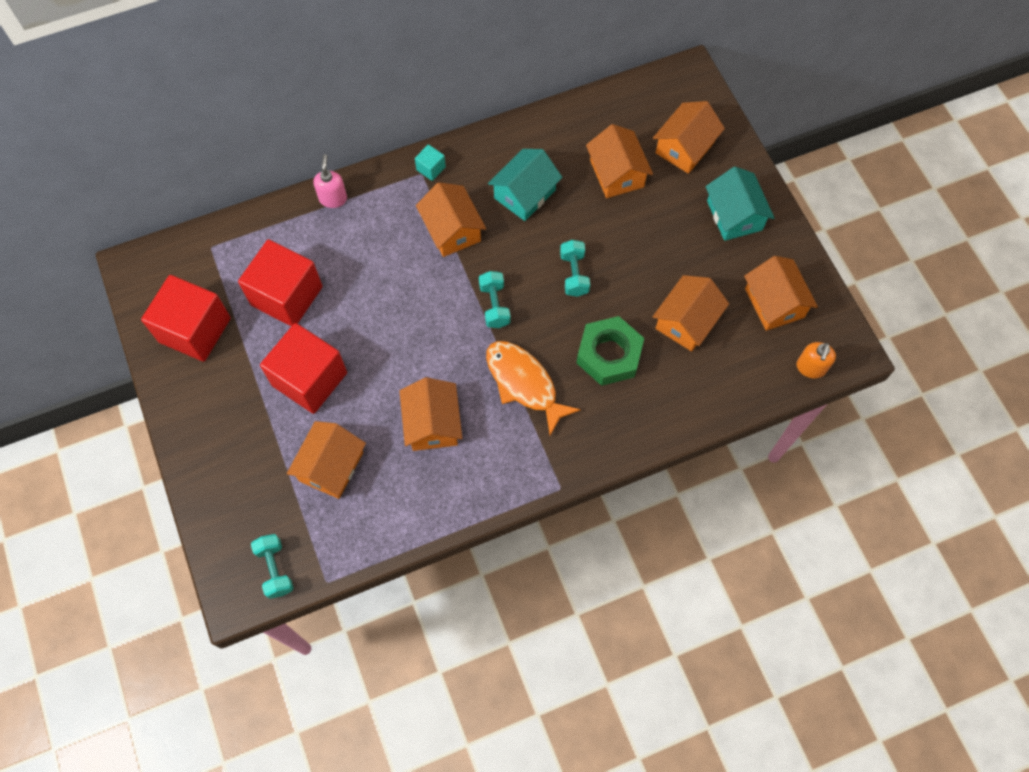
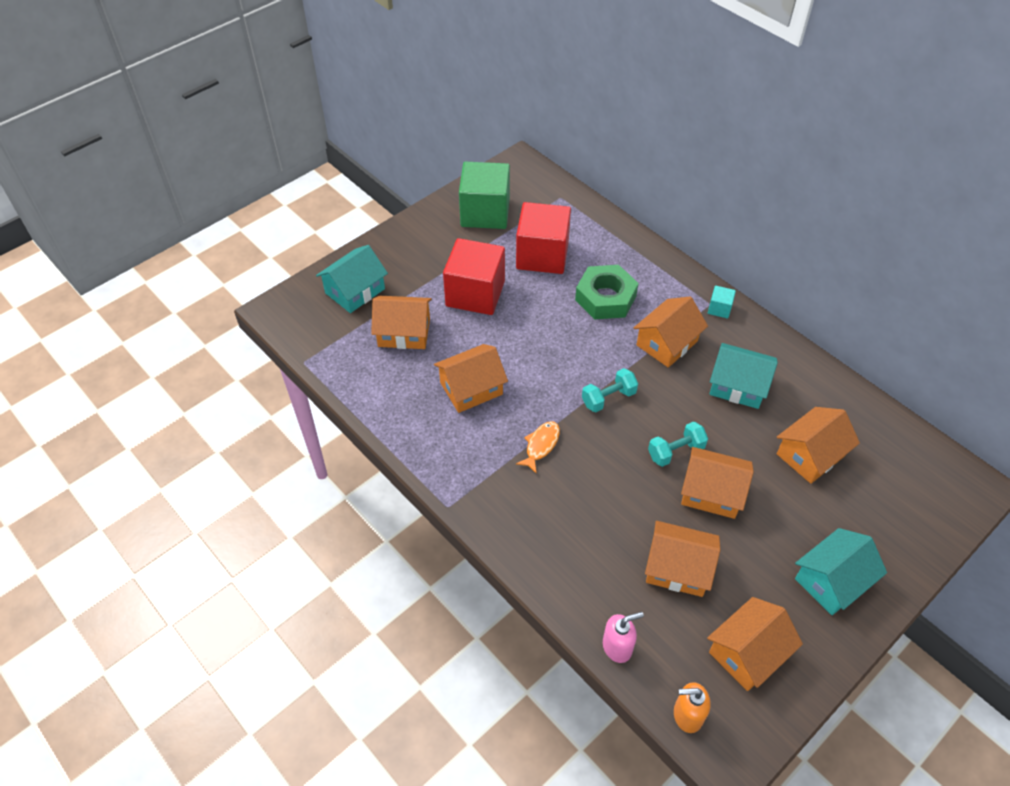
camera: 70 degrees right, 15 degrees down
red cube [141,275,231,362] -> green cube [459,162,510,229]
turquoise dumbbell [251,534,294,599] -> none
pink soap dispenser [313,154,347,208] -> pink soap dispenser moved to [603,612,644,663]
orange fish [486,341,581,435] -> orange fish [516,421,560,474], size x0.56
green nut [577,316,644,386] -> green nut moved to [575,265,639,320]
orange house [653,101,725,174] -> orange house moved to [681,447,754,519]
none -> turquoise house [316,245,388,313]

